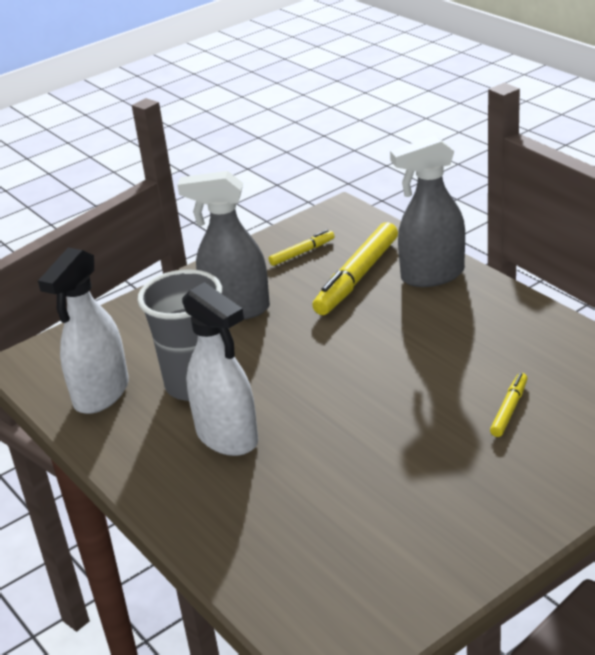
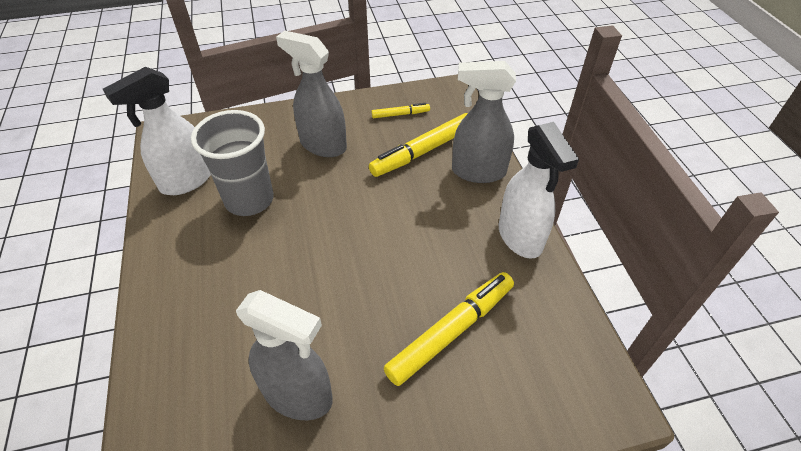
camera: 20 degrees right, 15 degrees up
white spray bottle [182,282,258,456] -> white spray bottle moved to [499,122,579,259]
yellow marker [490,373,528,437] -> yellow marker [384,272,514,386], size x1.97
none -> grey spray bottle [236,290,333,420]

